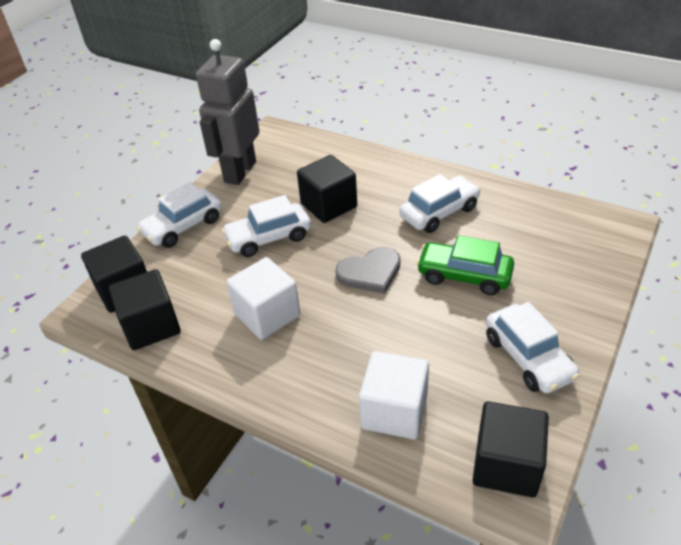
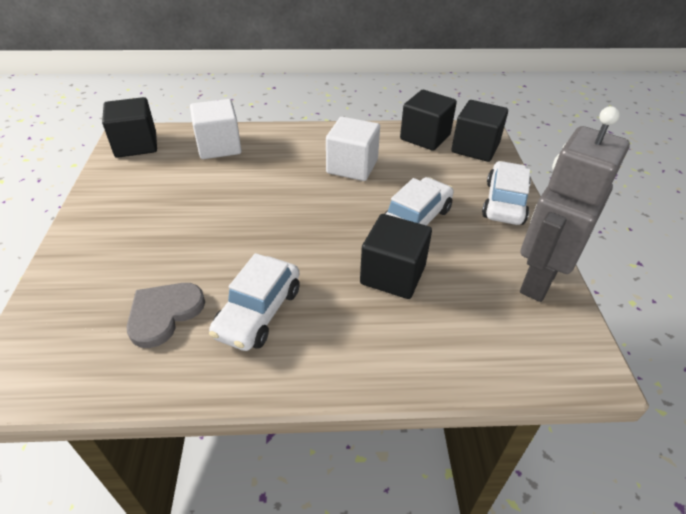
camera: 145 degrees right, 0 degrees up
grey robot [196,39,260,185] -> grey robot turned 135 degrees counterclockwise [520,106,630,302]
grey heart [335,247,400,294] -> grey heart moved to [126,283,205,348]
green car [416,235,514,295] -> none
white car [486,302,580,393] -> none

